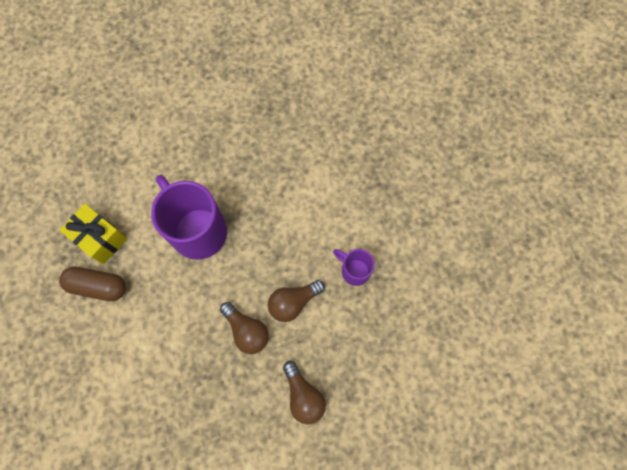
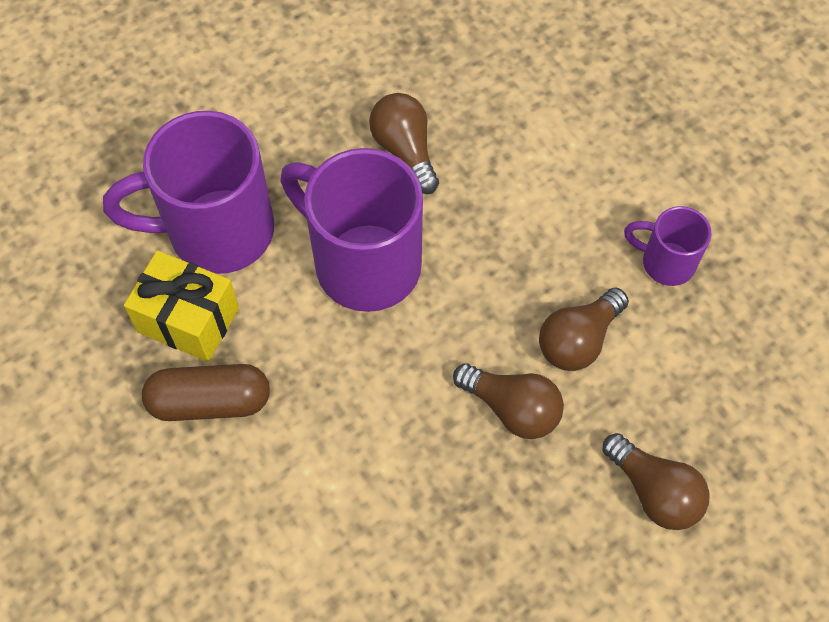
camera: 15 degrees left, 10 degrees down
none -> purple mug [103,111,274,274]
none -> brown light bulb [369,93,439,194]

